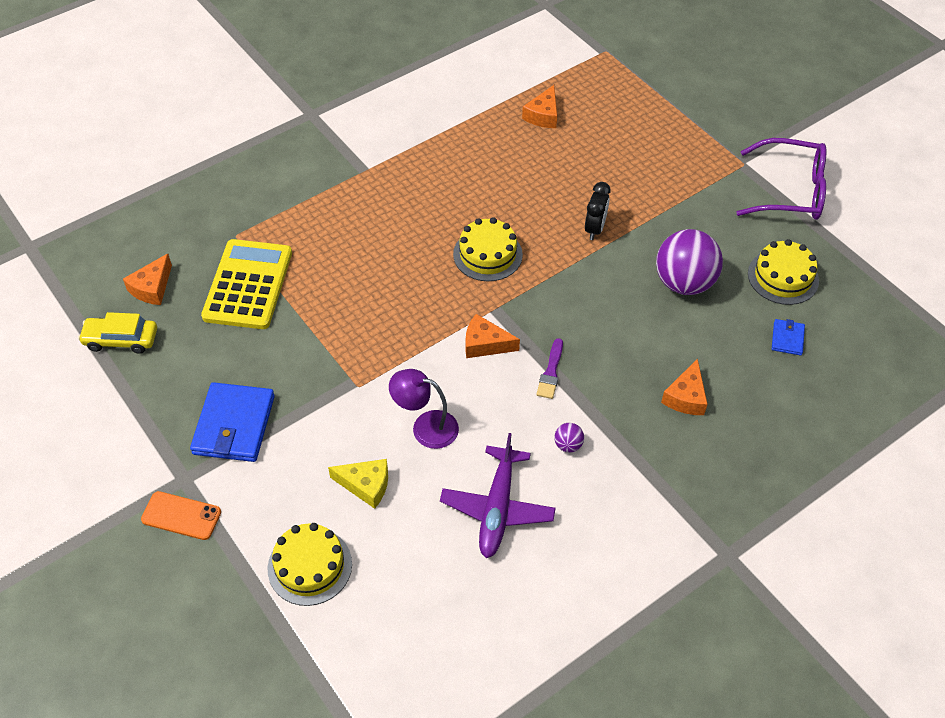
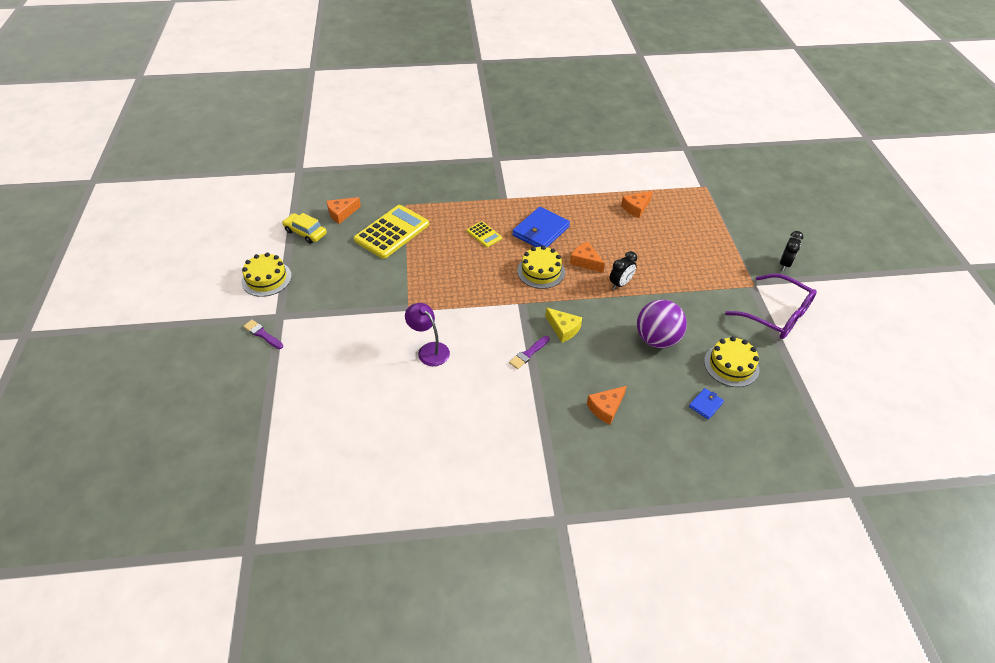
camera: 30 degrees right, 5 degrees down
orange phone [141,491,221,540] -> purple brush [243,320,283,349]
blue wallet [190,382,275,462] -> blue wallet moved to [512,207,570,247]
yellow cake [268,523,352,606] -> yellow cake moved to [242,253,292,297]
yellow cheese [328,459,388,509] -> yellow cheese moved to [545,308,582,343]
purple plane [440,433,556,558] -> none
orange cheese [466,314,520,358] -> orange cheese moved to [570,242,605,273]
purple ball [554,423,584,453] -> none
none -> yellow calculator [467,221,502,247]
none -> black clock [780,231,803,271]

